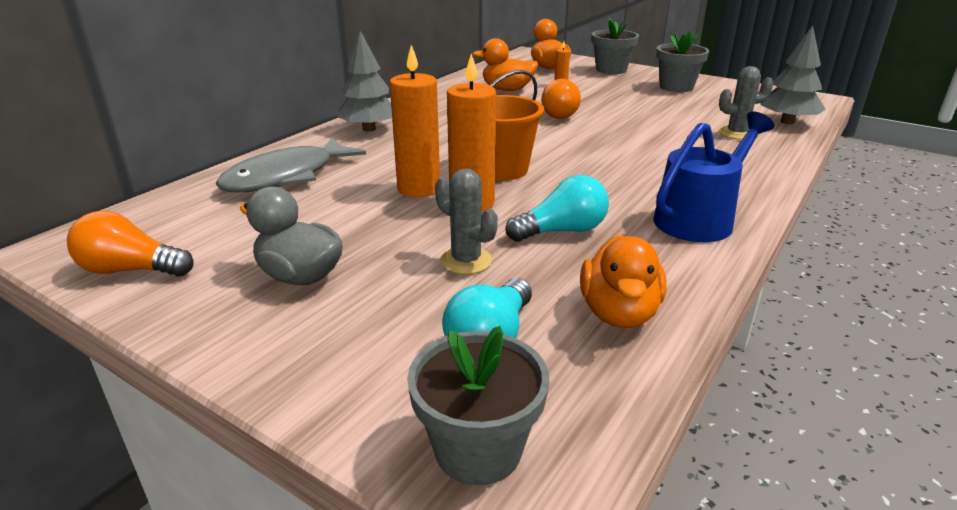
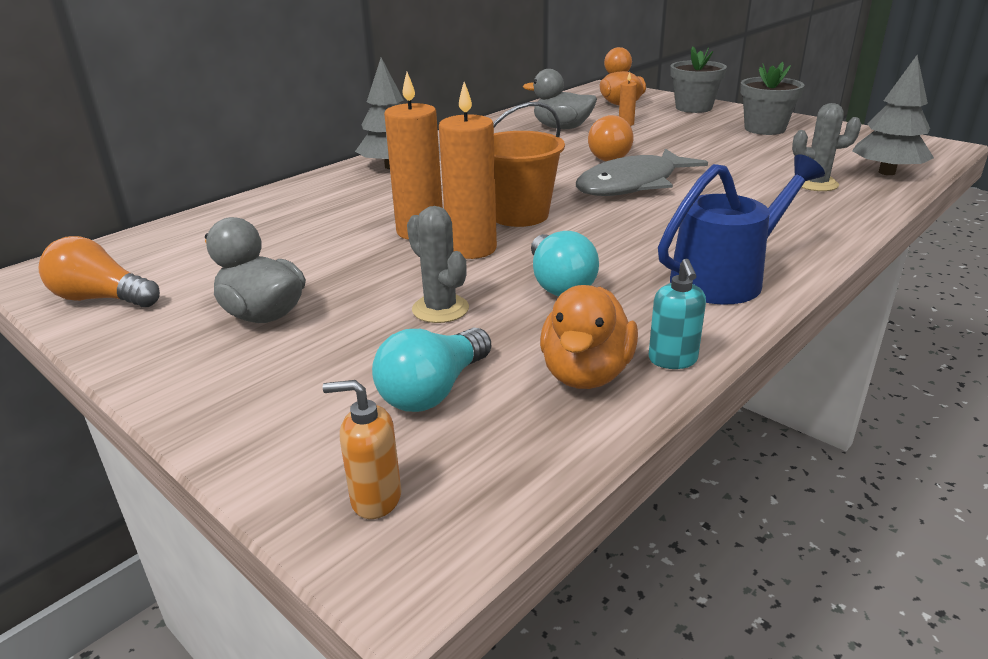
camera: 10 degrees right, 0 degrees up
grey fish [216,137,366,192] -> grey fish moved to [576,148,708,196]
grey flower pot [407,326,550,485] -> orange soap dispenser [323,380,401,519]
orange duck [473,38,538,91] -> grey duck [523,69,597,129]
turquoise light bulb [505,175,609,242] -> turquoise light bulb turned 90 degrees clockwise [531,231,599,296]
none -> turquoise soap dispenser [648,259,706,369]

